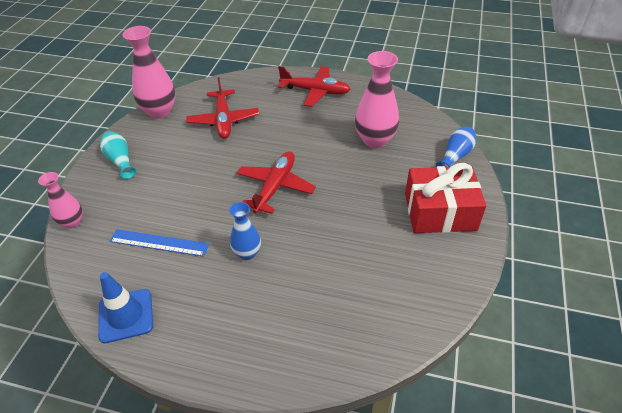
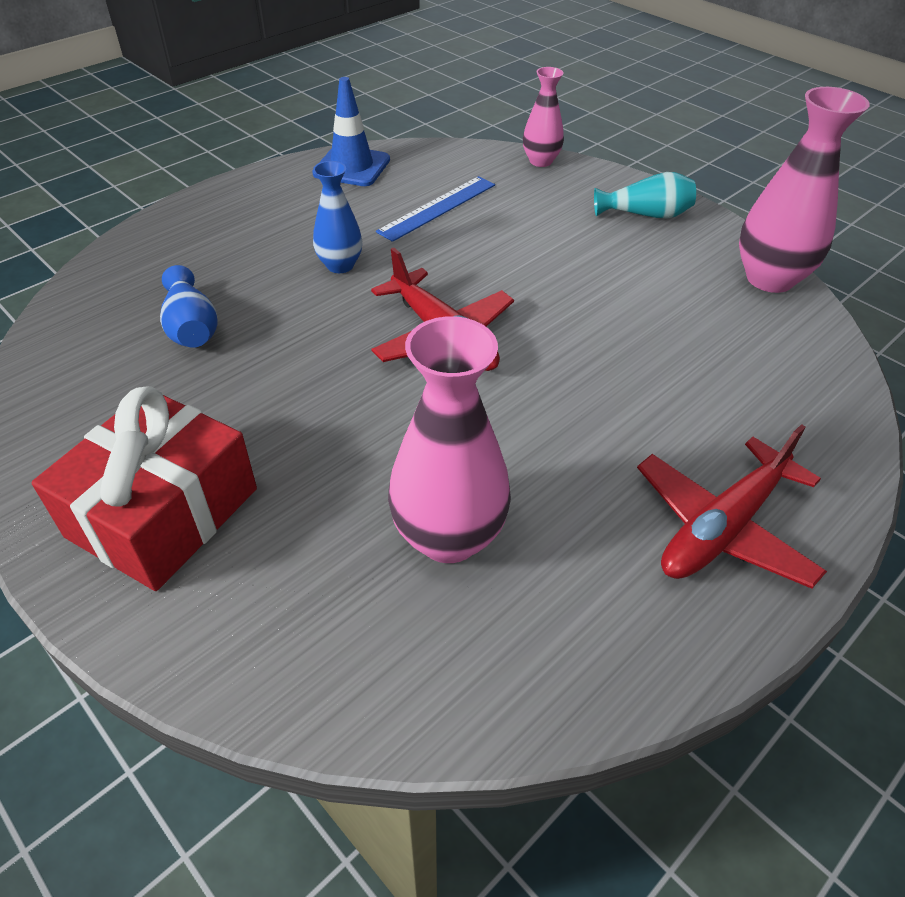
camera: 120 degrees right, 0 degrees up
red plane [186,77,259,139] -> none
blue vase [436,127,476,167] -> blue vase moved to [160,265,217,348]

